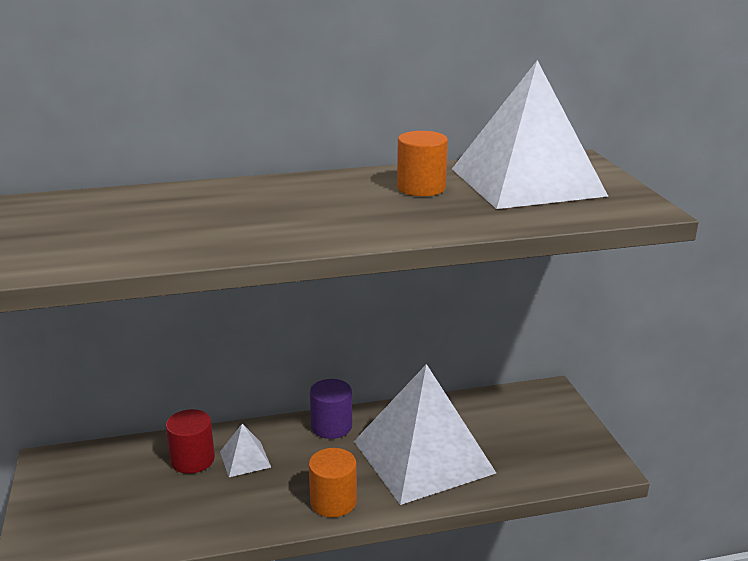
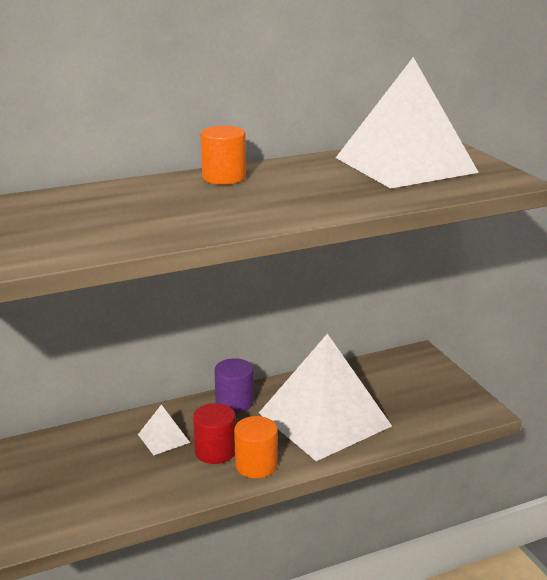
camera: 10 degrees left, 0 degrees up
red cylinder [166,409,215,474] -> red cylinder moved to [193,403,236,464]
orange cylinder [397,131,448,196] -> orange cylinder moved to [201,126,246,185]

